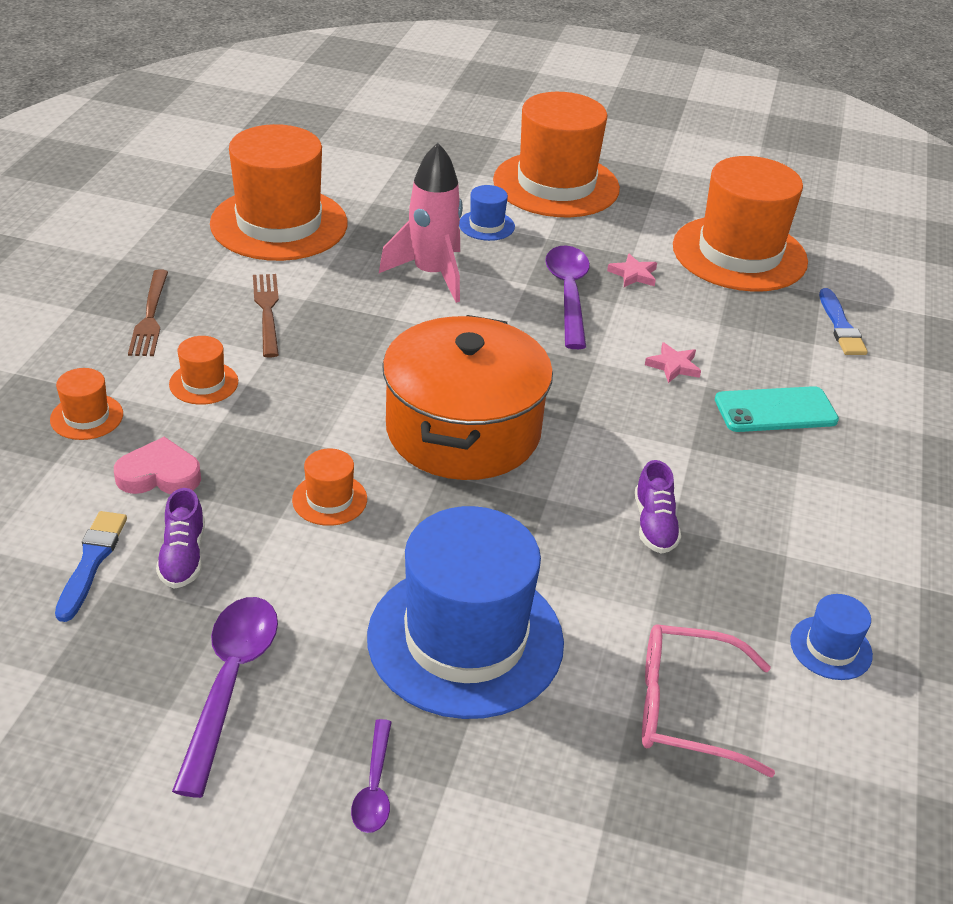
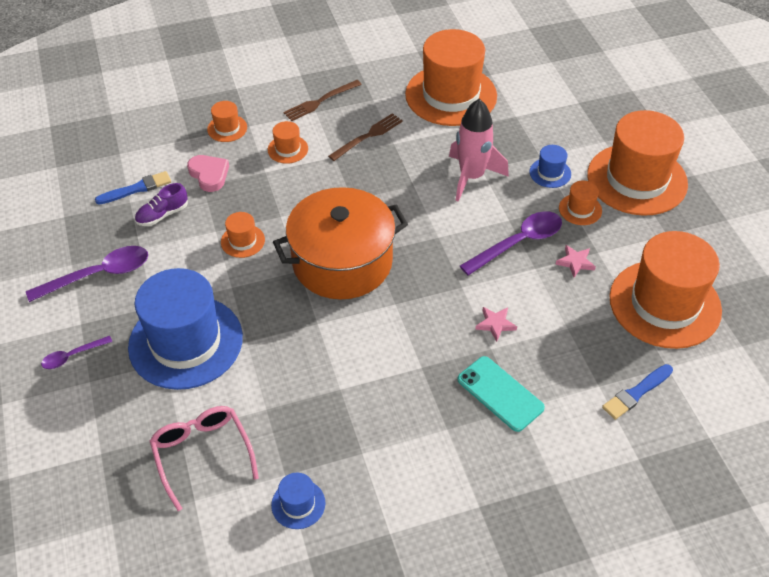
camera: 60 degrees right, 10 degrees up
purple shoe [635,460,681,554] -> none
none -> orange hat [559,181,602,225]

